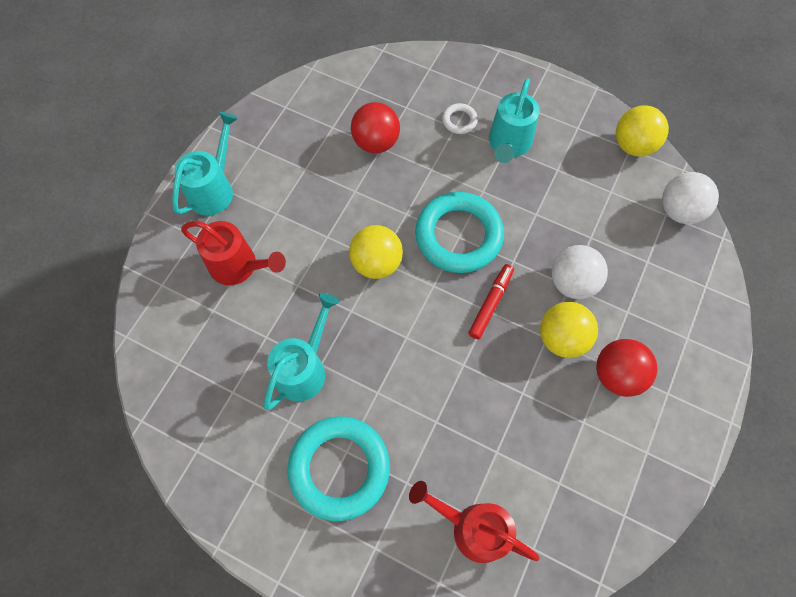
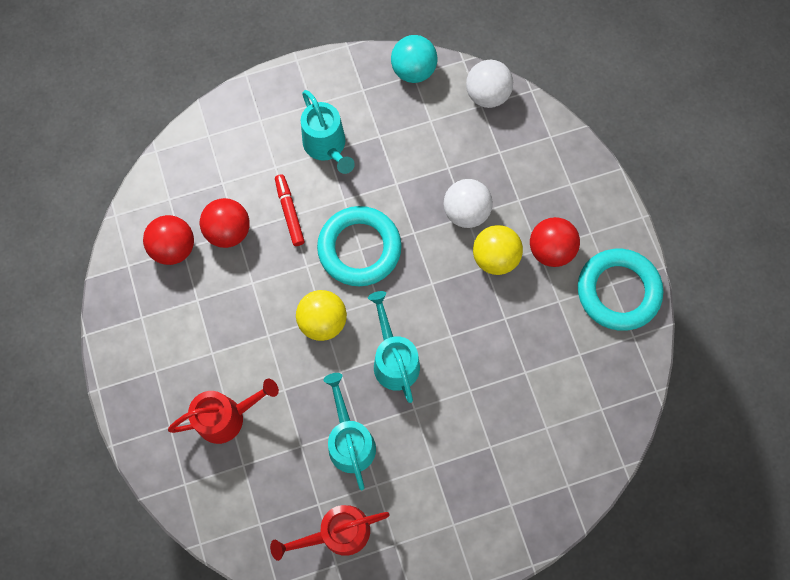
camera: 45 degrees left, 5 degrees up
turquoise watering can [172,112,238,216] -> turquoise watering can moved to [368,291,420,403]
turquoise ring [288,416,390,521] -> turquoise ring moved to [578,249,663,331]
red watering can [409,481,540,563] -> red watering can moved to [270,505,390,561]
white ring [442,103,478,134] -> none
red marker [468,264,514,339] -> red marker moved to [275,174,305,246]
yellow ball [616,105,669,157] -> turquoise ball [391,35,437,83]
none -> red ball [143,215,194,265]

